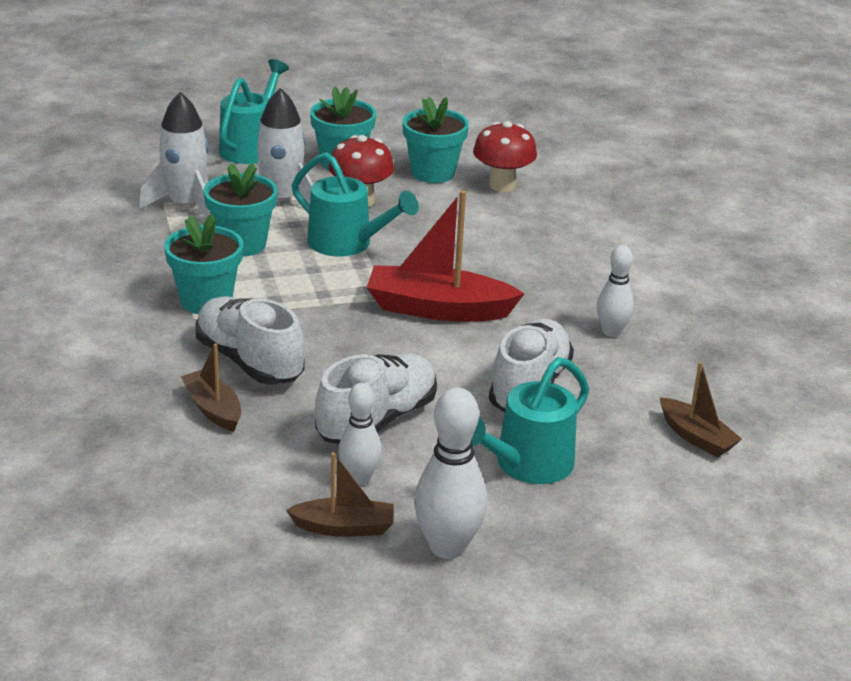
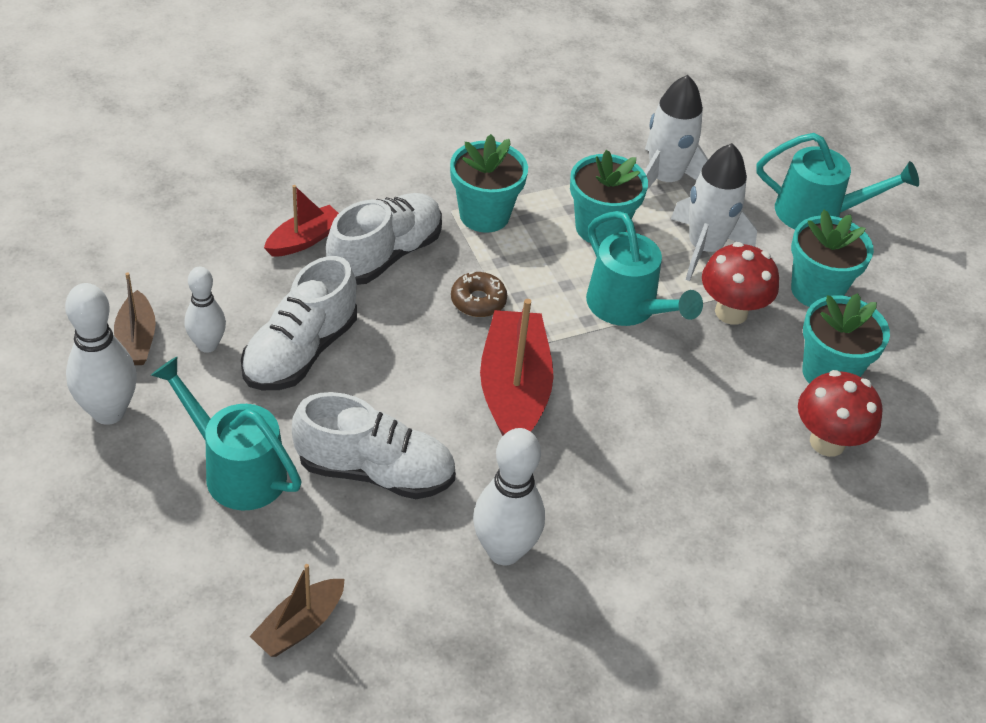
camera: 80 degrees right, 15 degrees up
brown boat [181,343,241,432] -> red boat [264,185,339,257]
turquoise watering can [292,152,419,257] -> turquoise watering can turned 60 degrees counterclockwise [586,211,703,326]
white shoe [315,353,437,444] -> white shoe turned 90 degrees clockwise [241,256,357,390]
white bowling pin [597,245,634,337] -> white bowling pin [473,428,545,565], size x1.58
none -> brown donut [451,271,507,317]

